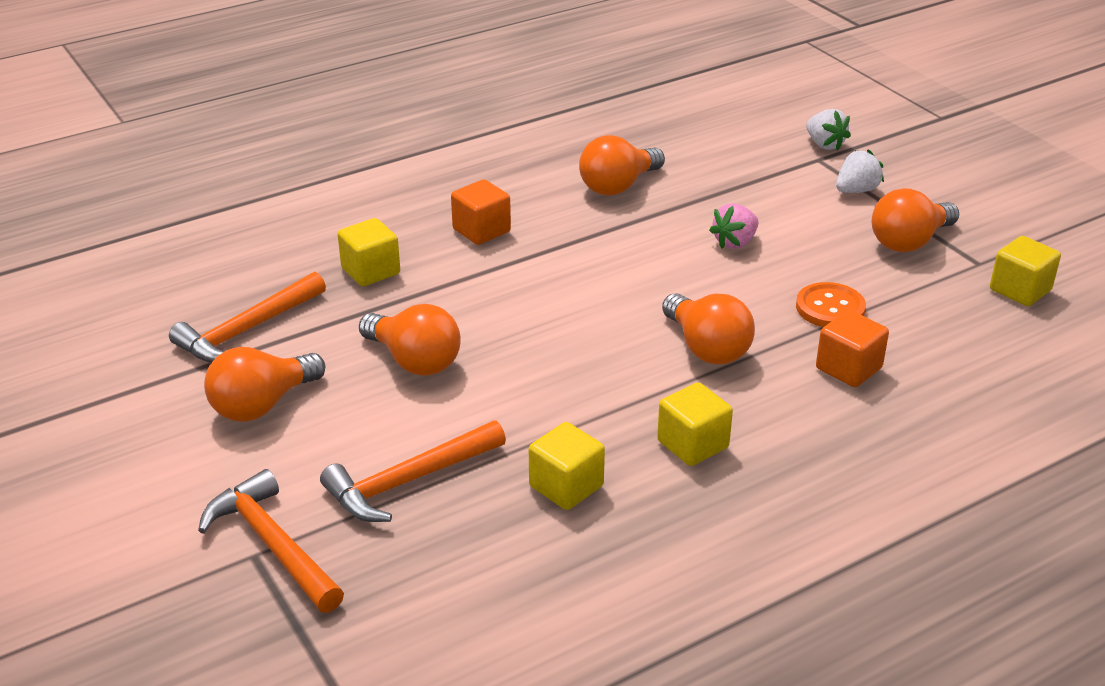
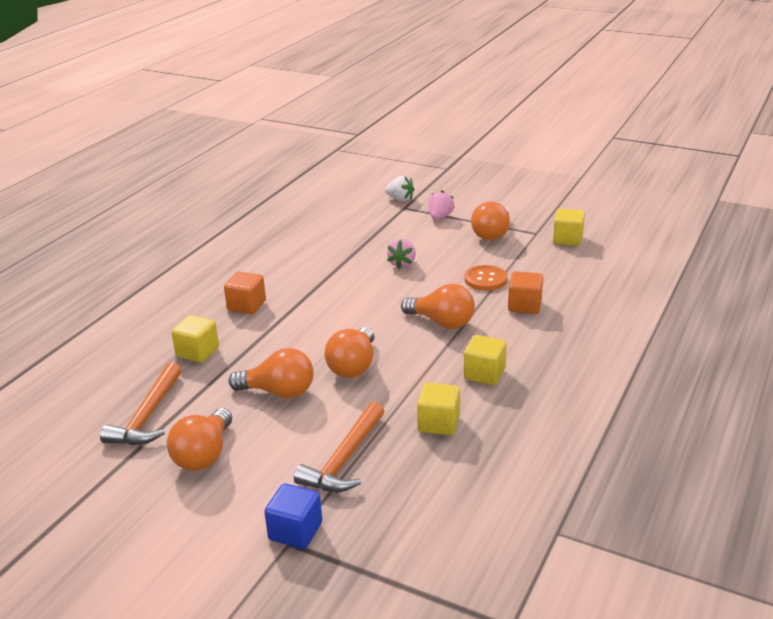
camera: 30 degrees left, 5 degrees down
orange hammer [198,469,344,613] -> blue cube [264,483,322,549]
orange light bulb [579,135,665,196] -> orange light bulb moved to [325,327,374,378]
white strawberry [836,149,884,193] -> pink strawberry [428,190,455,220]

